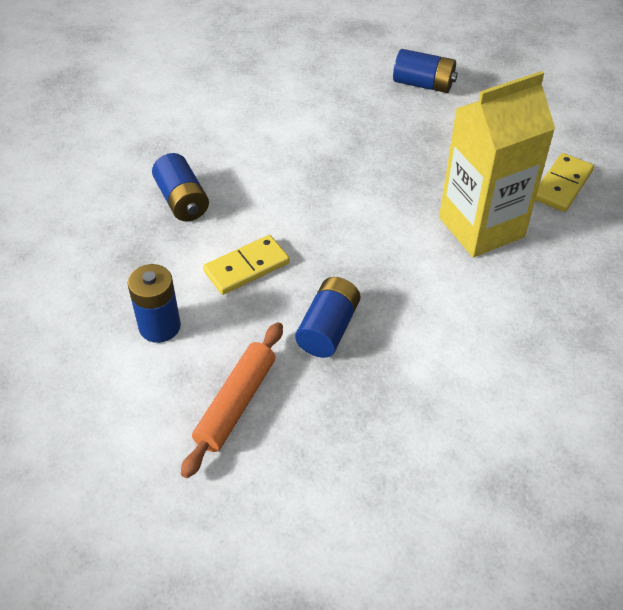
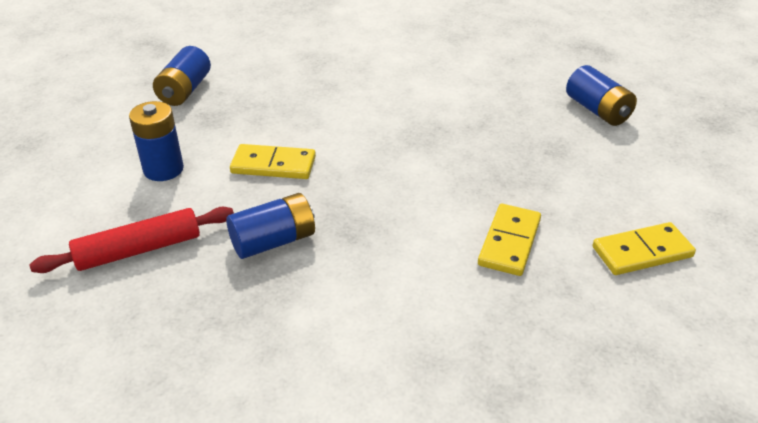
camera: 40 degrees right, 10 degrees down
blue battery [152,153,209,222] -> blue battery moved to [153,46,211,106]
orange rolling pin [181,322,283,478] -> red rolling pin [29,207,234,273]
yellow carton [439,71,555,257] -> yellow domino [478,204,541,276]

